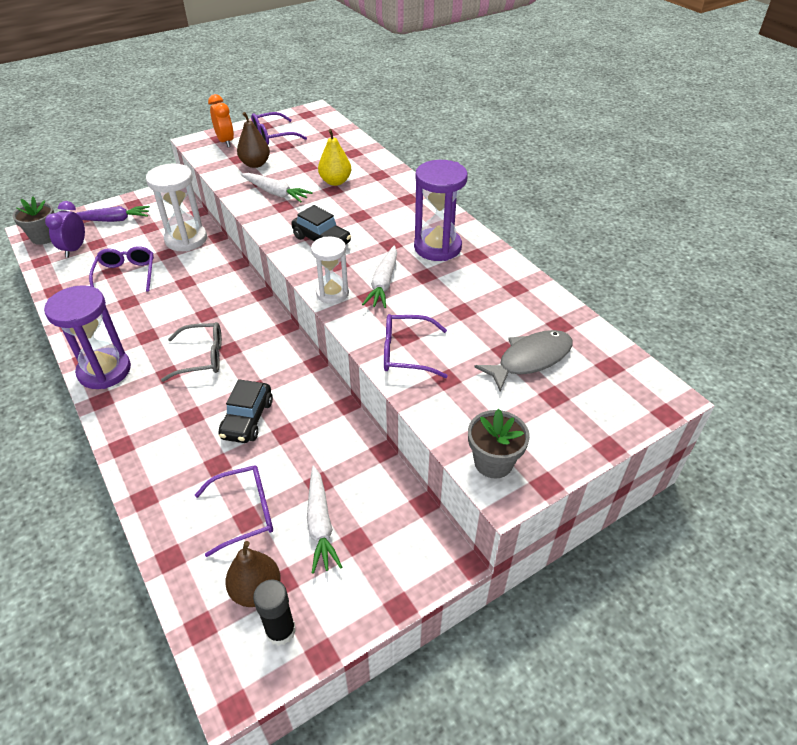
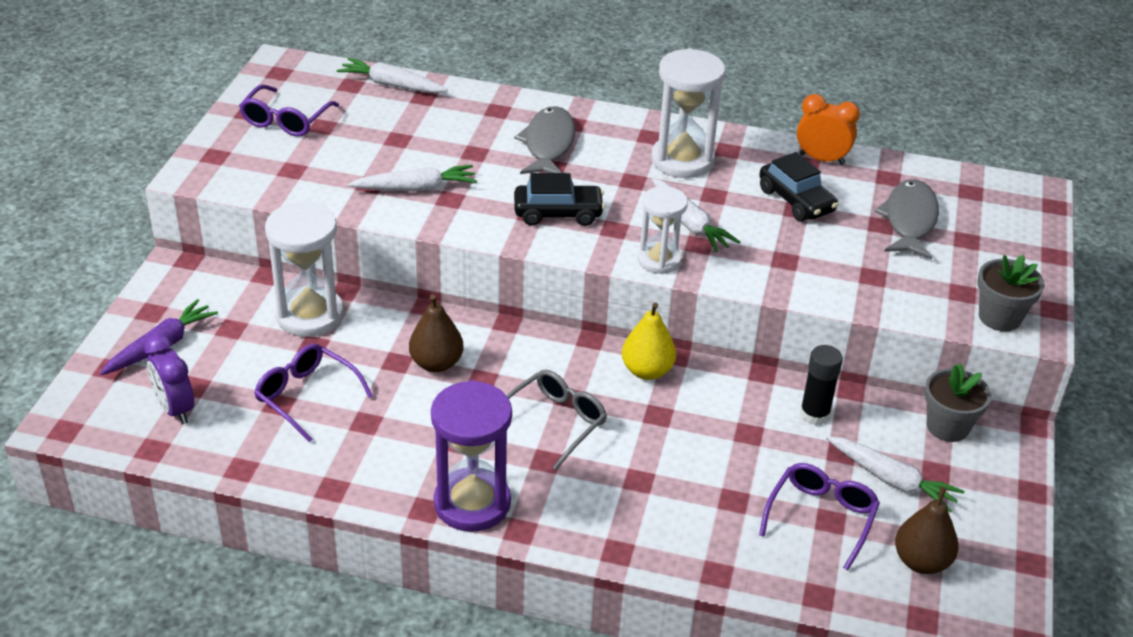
camera: 45 degrees left, 5 degrees down
grey flower pot [12,196,54,245] -> grey flower pot moved to [924,363,991,442]
orange clock [208,94,234,147] -> orange clock moved to [797,94,860,165]
black car [218,379,273,443] -> black car moved to [759,152,838,221]
brown pear [237,112,270,168] -> brown pear moved to [409,295,463,372]
black glue stick [253,579,296,646] -> black glue stick moved to [800,345,843,426]
yellow pear [318,129,351,186] -> yellow pear moved to [622,303,676,380]
purple glasses [384,314,448,378] -> none
purple hourglass [414,160,468,261] -> white hourglass [651,48,725,178]
none -> white carrot [337,58,448,93]
none -> grey fish [514,106,575,174]

